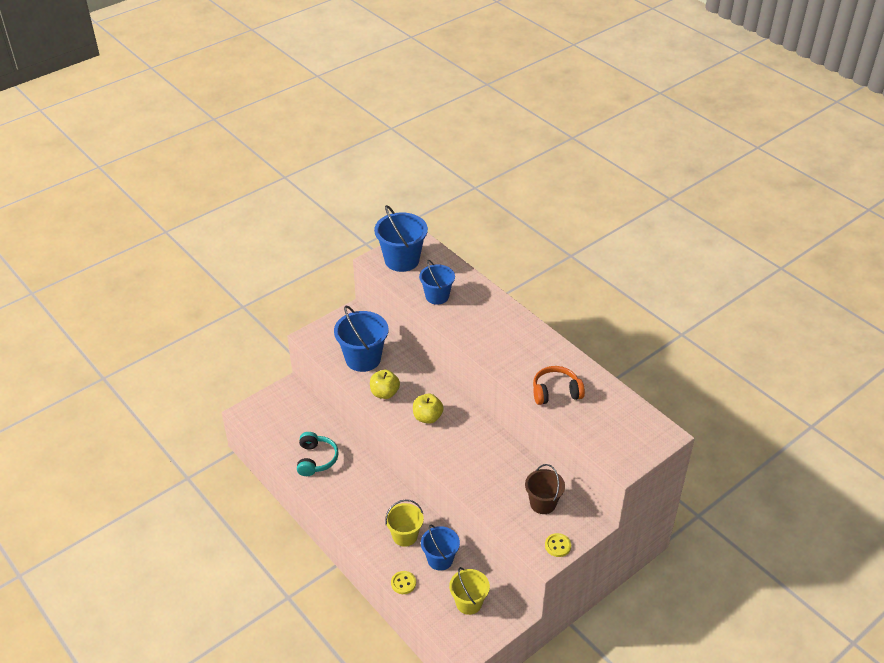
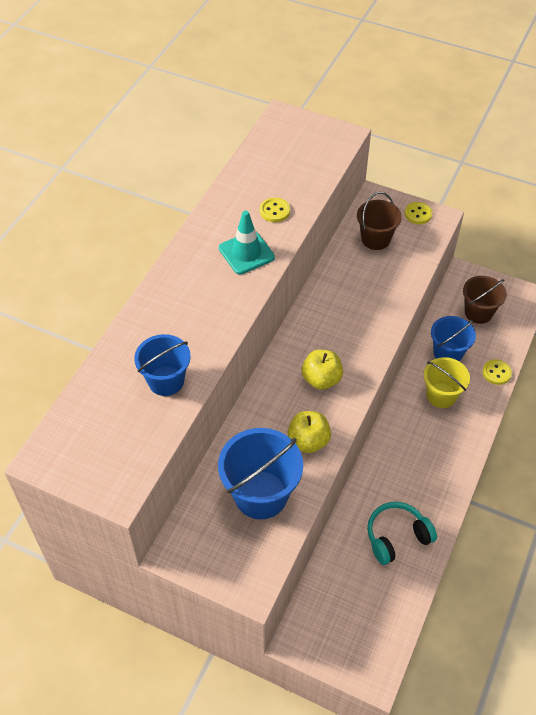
camera: 115 degrees left, 10 degrees up
blue bucket [374,205,428,272] -> none
yellow bucket [449,567,490,615] -> brown bucket [463,276,507,324]
orange headphones [533,366,585,405] -> yellow button [260,198,290,222]
none -> turquoise traffic cone [219,211,275,274]

